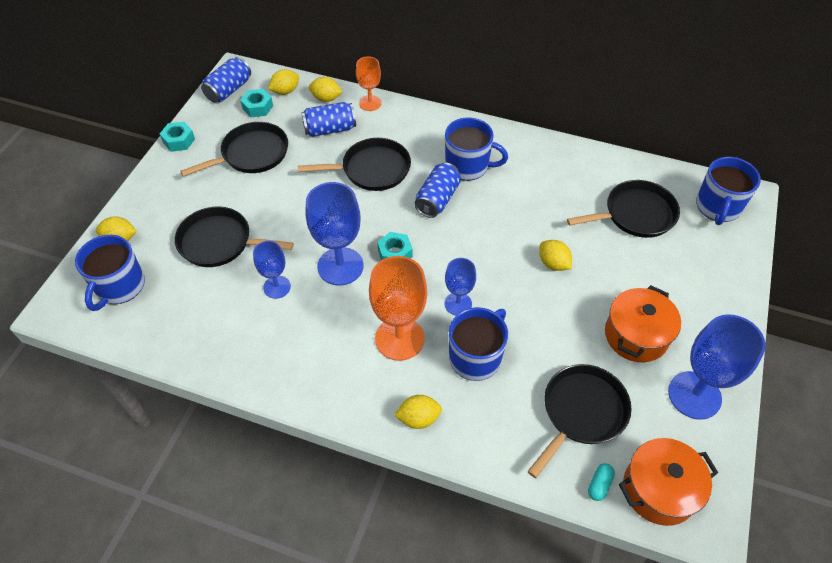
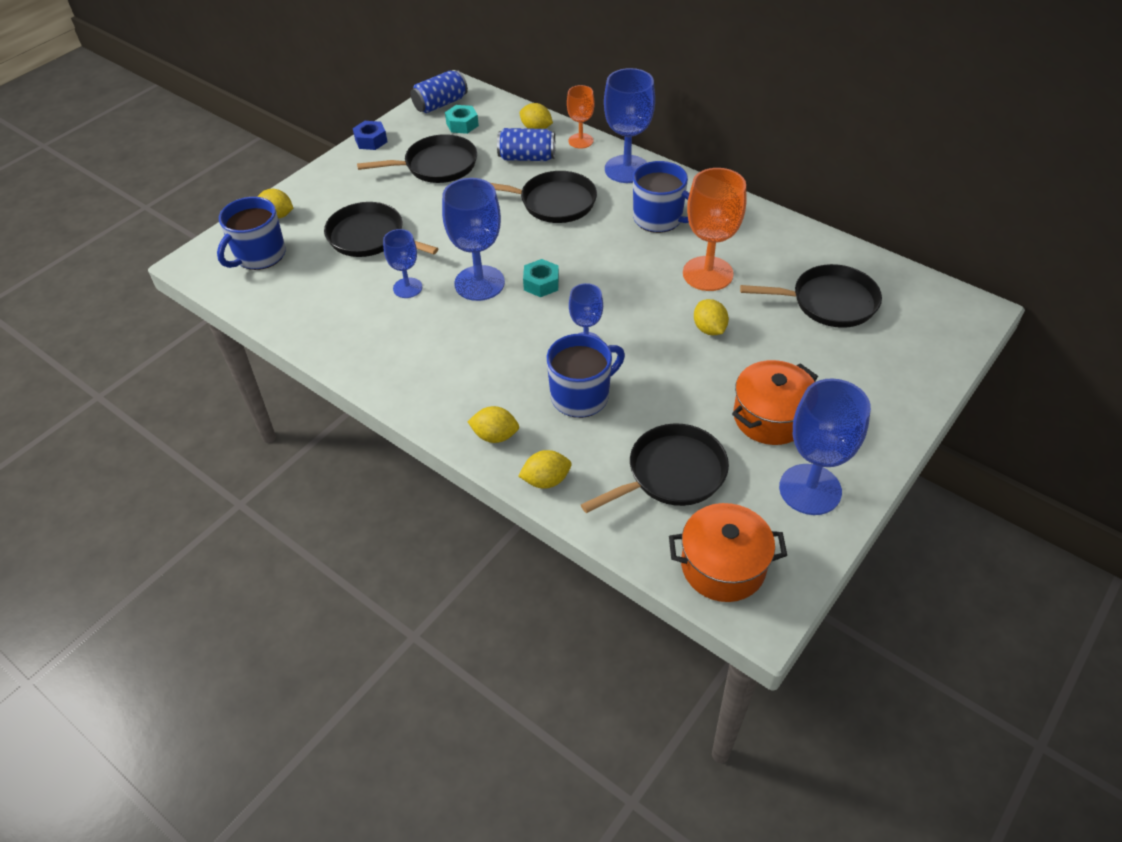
camera: 20 degrees right, 5 degrees down
turquoise nut [160,121,195,152] -> blue nut [353,121,387,150]
yellow lemon [268,69,299,95] -> yellow lemon moved to [518,450,571,489]
orange goblet [369,256,427,361] -> orange goblet moved to [683,168,746,291]
blue can [414,163,461,218] -> none
turquoise capsule [588,463,615,501] -> none
blue mug [696,157,761,225] -> none
none -> blue goblet [604,68,655,183]

